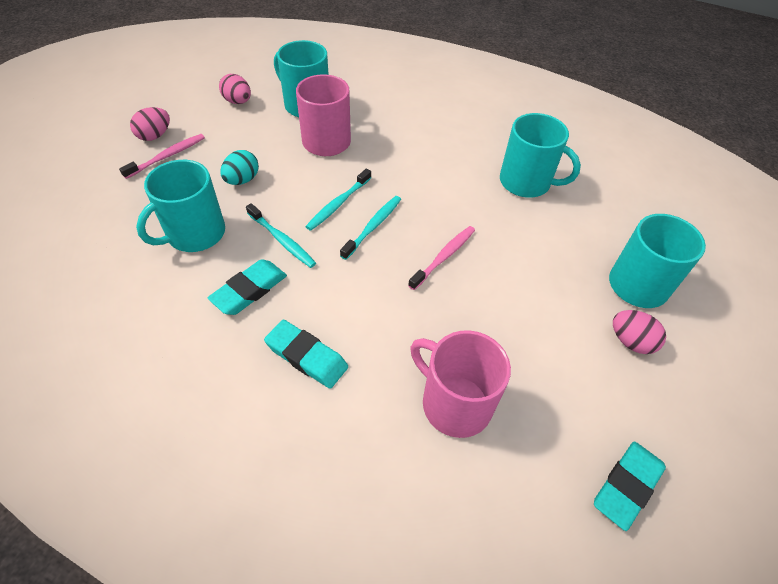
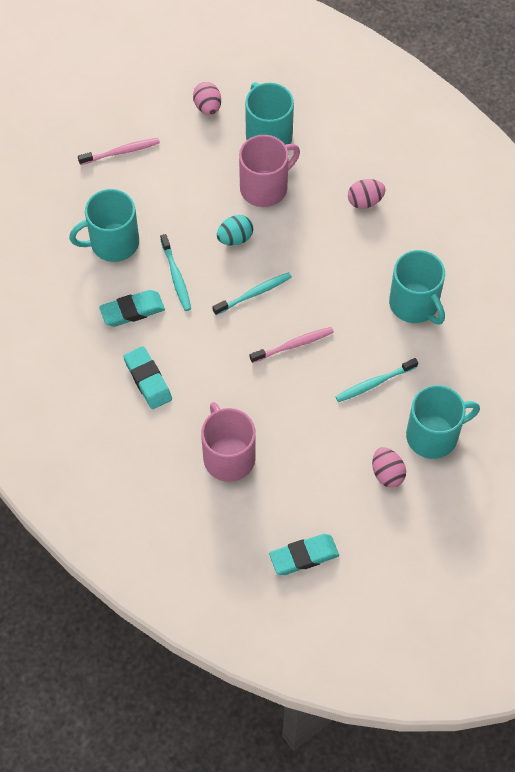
camera: 30 degrees right, 10 degrees up
pink egg [130,107,170,141] -> pink egg moved to [348,179,385,209]
turquoise egg [220,150,259,185] -> turquoise egg moved to [217,215,253,246]
turquoise toothbrush [305,168,371,231] -> turquoise toothbrush moved to [335,358,418,402]

